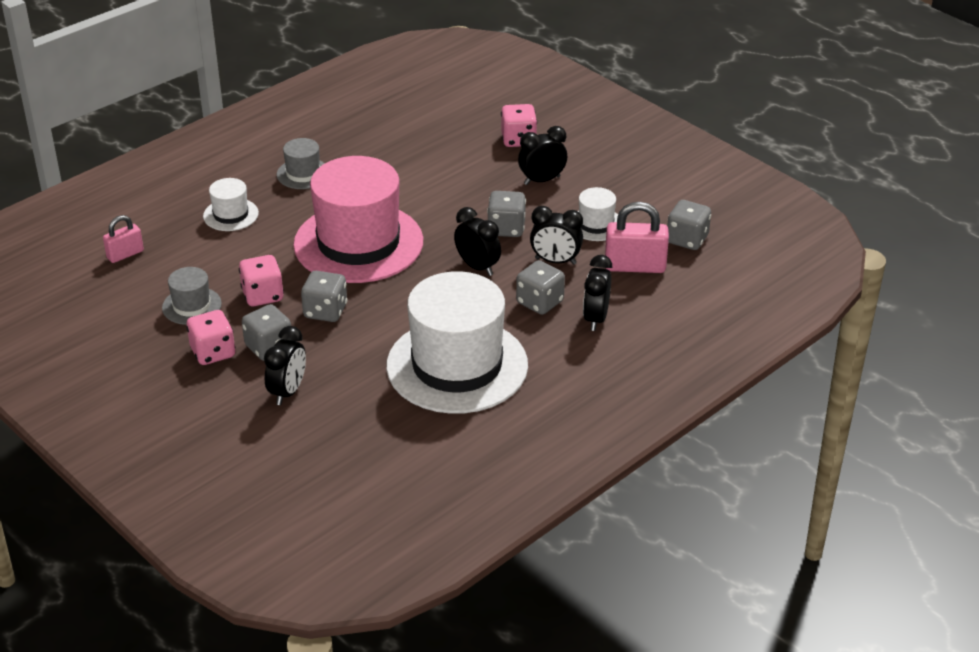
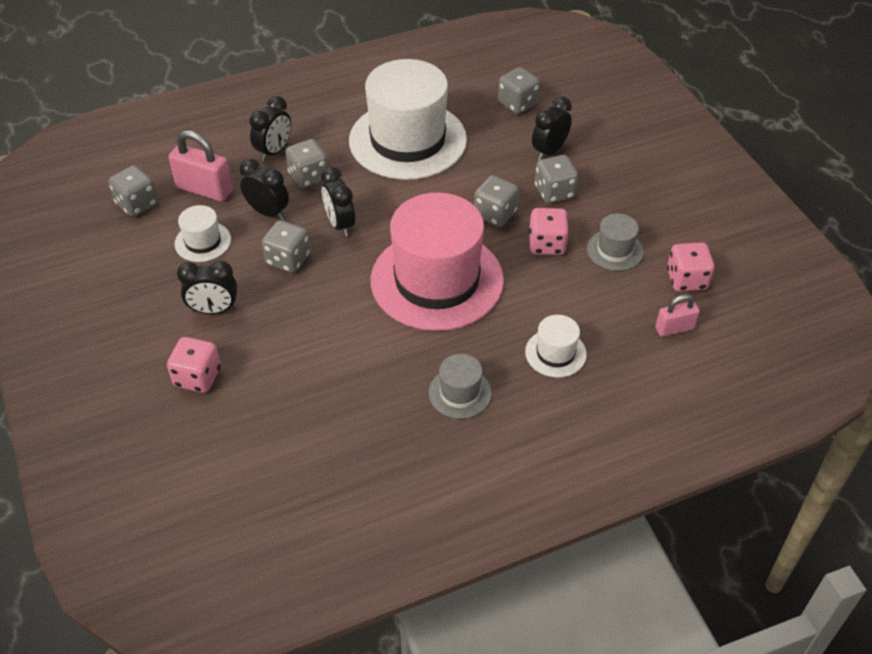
camera: 160 degrees left, 10 degrees up
pink dice [186,310,235,365] -> pink dice moved to [667,242,715,292]
none -> grey dice [498,67,540,114]

